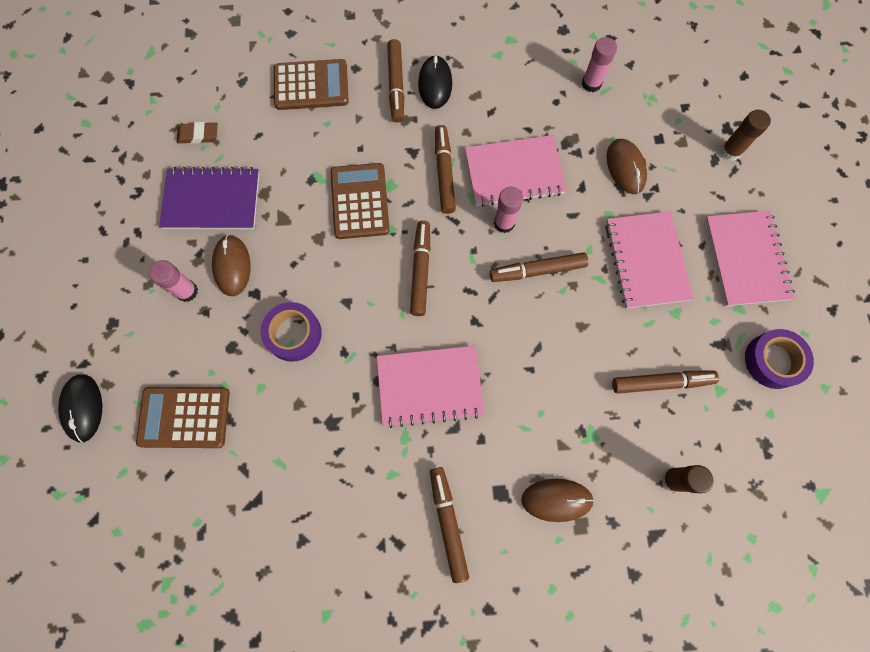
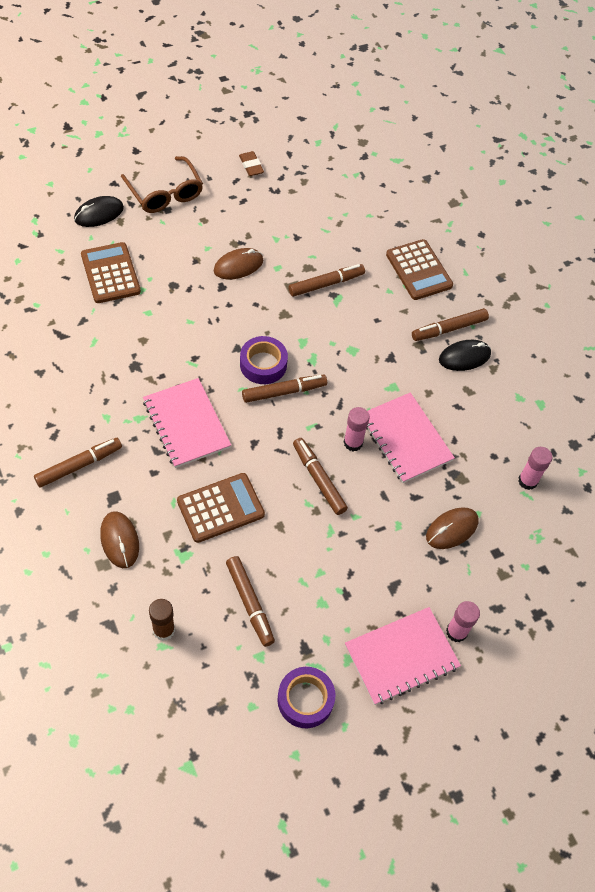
camera: 65 degrees right, 15 degrees down
pink glue stick [149,260,198,302] -> pink glue stick moved to [446,601,480,642]
purple notebook [159,167,259,229] -> none
brown eraser [177,122,218,144] -> brown eraser moved to [239,151,264,176]
purple tape [261,302,322,362] -> purple tape moved to [240,336,288,384]
brown calculator [331,163,390,239] -> brown calculator moved to [177,473,265,543]
brown marker [435,125,456,214] -> brown marker moved to [289,264,365,297]
pink notebook [606,211,693,309] -> none
brown glue stick [721,110,771,161] -> none
none -> brown glasses [121,156,203,213]

